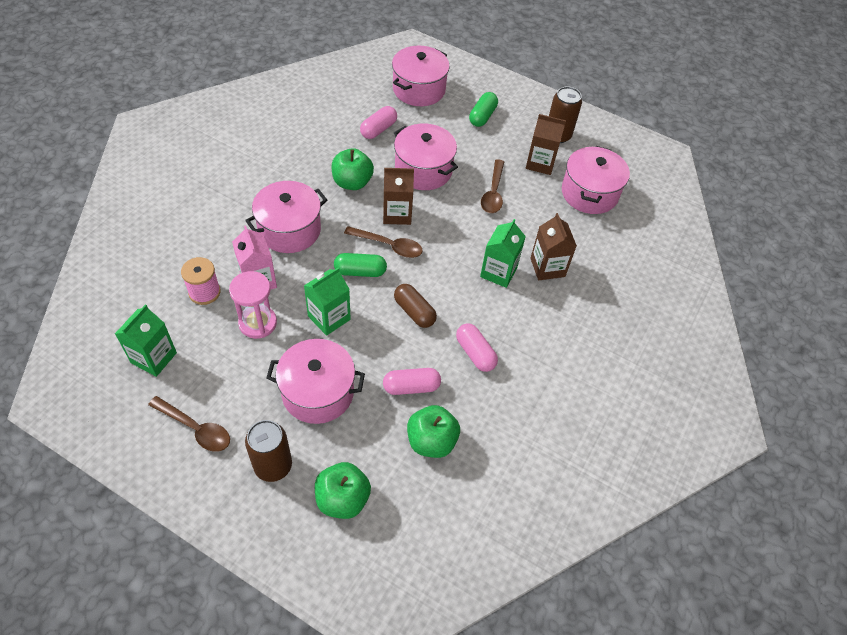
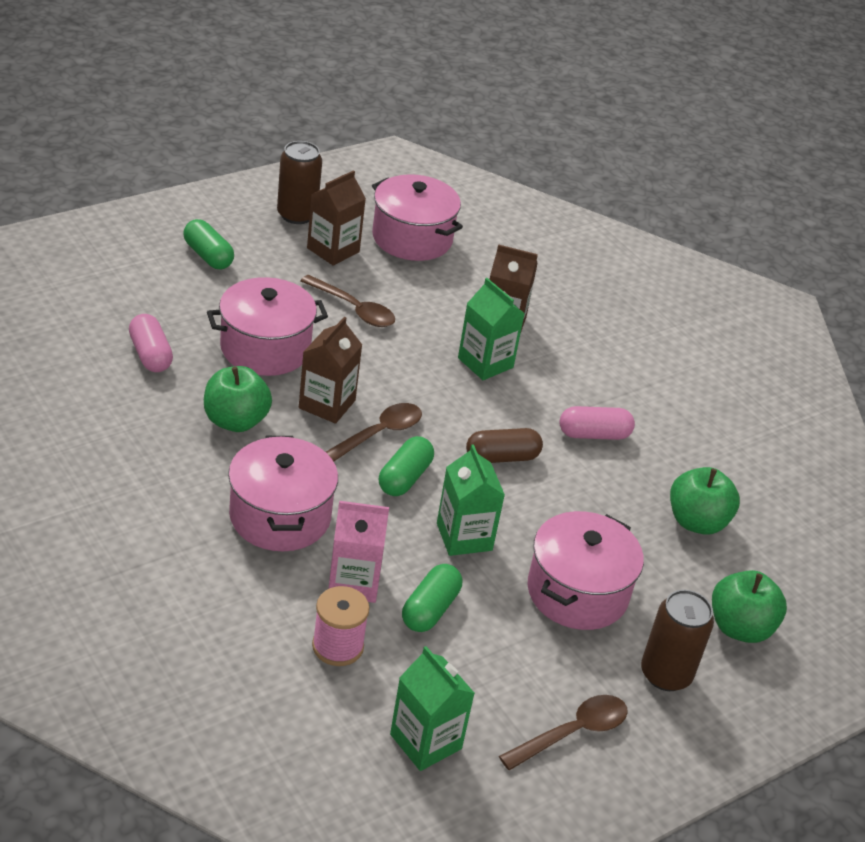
camera: 65 degrees left, 15 degrees down
pink hourglass [229,271,277,339] -> green capsule [402,564,462,632]
pink capsule [383,368,441,395] -> none
pink pot [392,46,450,106] -> none

